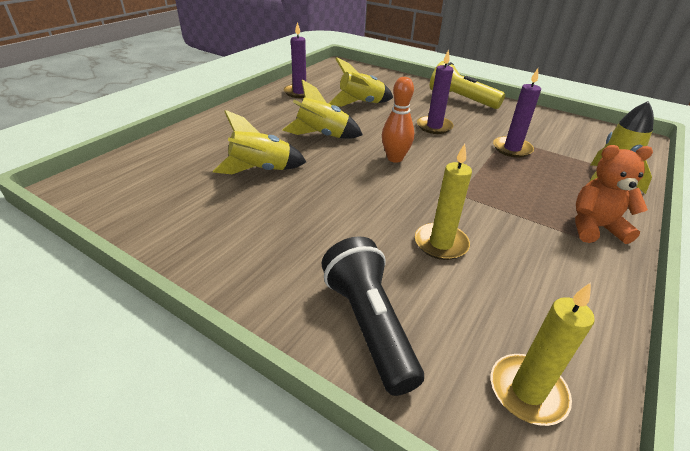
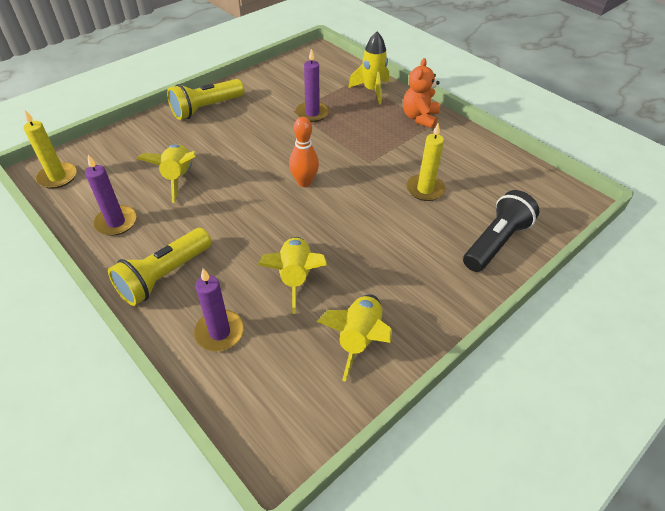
camera: 75 degrees left, 10 degrees up
yellow rocket [282,79,363,139] -> yellow rocket moved to [317,294,392,382]
black flashlight [321,236,424,396] -> black flashlight turned 135 degrees clockwise [463,190,539,272]
purple candle [417,49,454,134] -> purple candle moved to [194,268,244,351]
yellow candle [491,283,595,426] -> yellow candle moved to [23,110,77,189]
none -> yellow flashlight [108,228,212,306]

